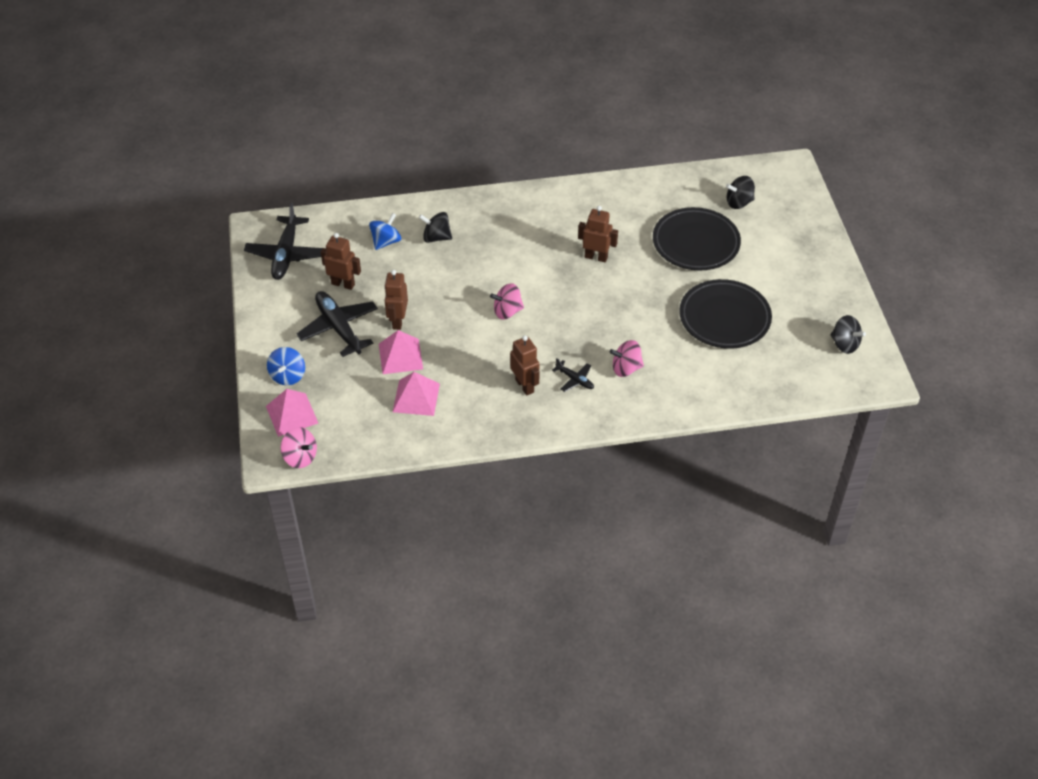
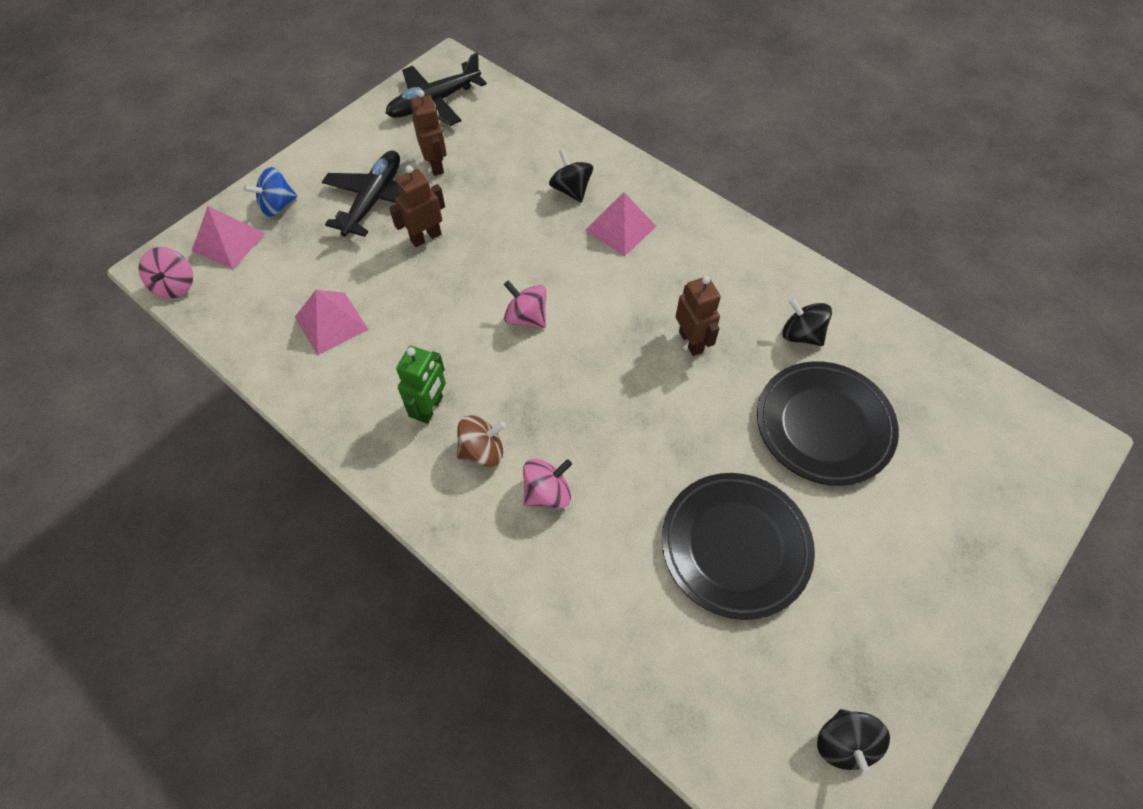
camera: 50 degrees right, 10 degrees up
blue spinning top [369,213,401,250] -> none
pink pyramid [379,330,423,374] -> pink pyramid moved to [585,192,657,256]
brown robot [510,335,539,395] -> green robot [396,346,446,424]
black plane [552,358,594,392] -> brown spinning top [457,415,506,467]
pink spinning top [610,340,644,377] -> pink spinning top turned 105 degrees clockwise [523,459,572,508]
black spinning top [726,176,755,209] -> black spinning top moved to [782,298,832,346]

